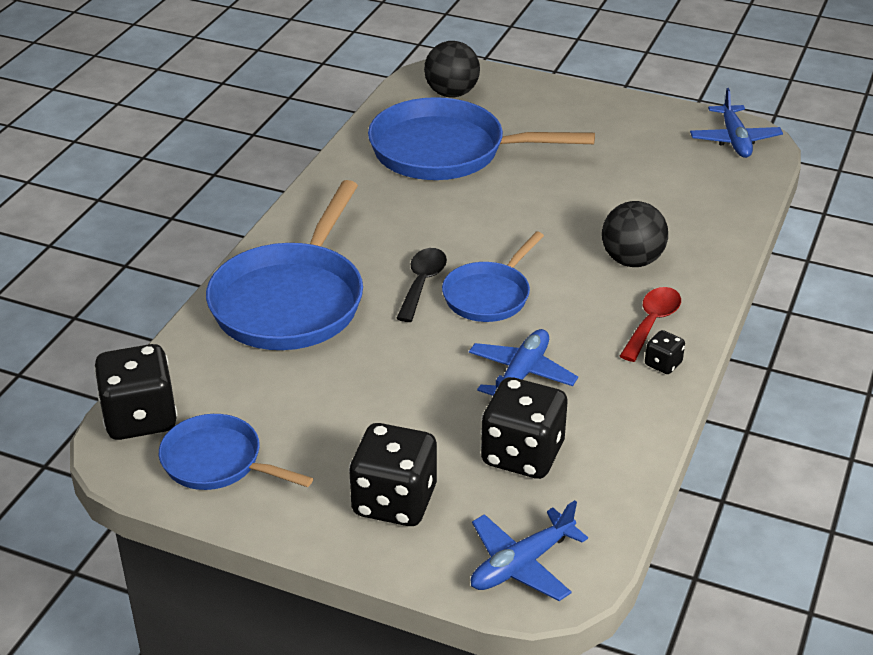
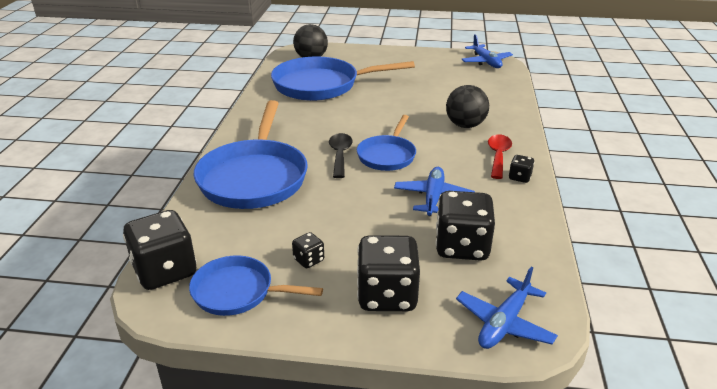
camera: 15 degrees left, 5 degrees down
none -> black dice [292,232,324,268]

